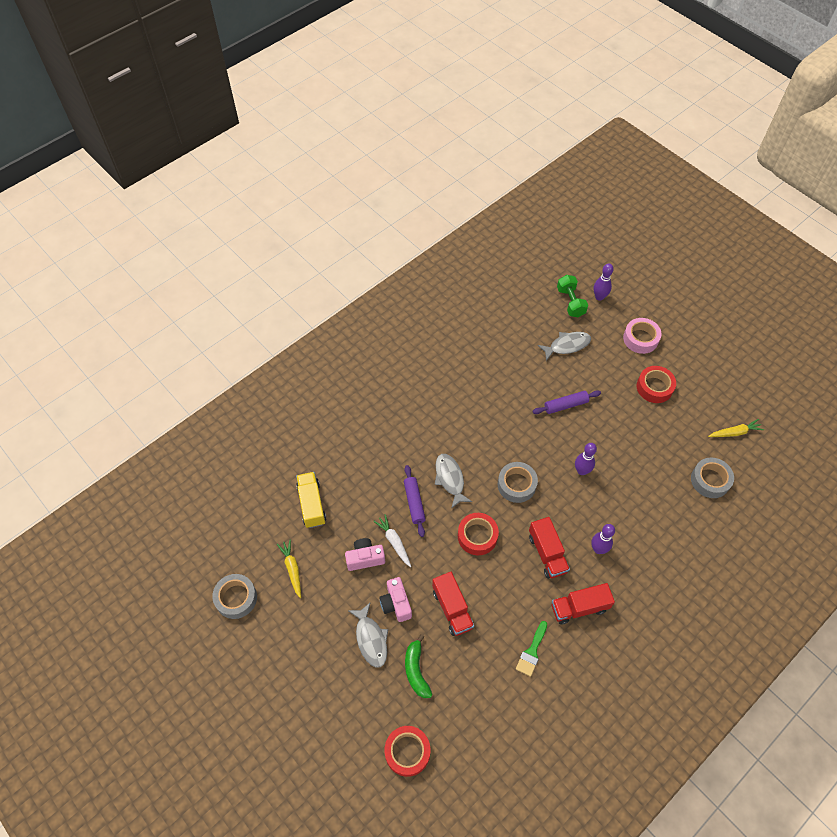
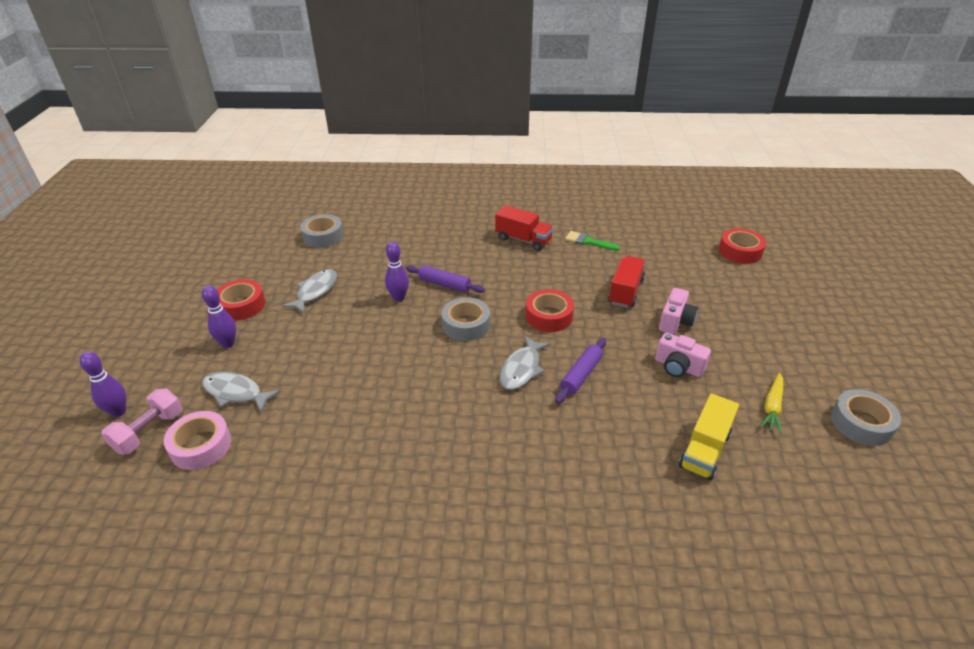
camera: 135 degrees left, 20 degrees down
grey fish [348,602,388,668] -> grey fish moved to [282,269,337,314]
white carrot [373,514,411,567] -> none
green banana [405,634,433,698] -> none
green brush [516,621,547,677] -> green brush turned 135 degrees counterclockwise [565,231,620,251]
red truck [529,517,570,579] -> none
purple rolling pin [532,390,601,414] -> purple rolling pin moved to [406,265,485,293]
green dumbbell [557,275,588,317] -> pink dumbbell [101,388,182,455]
purple bowling pin [591,524,615,554] -> purple bowling pin moved to [202,286,236,348]
pink tape [623,318,662,354] -> pink tape moved to [164,411,232,470]
yellow carrot [708,419,764,437] -> none

